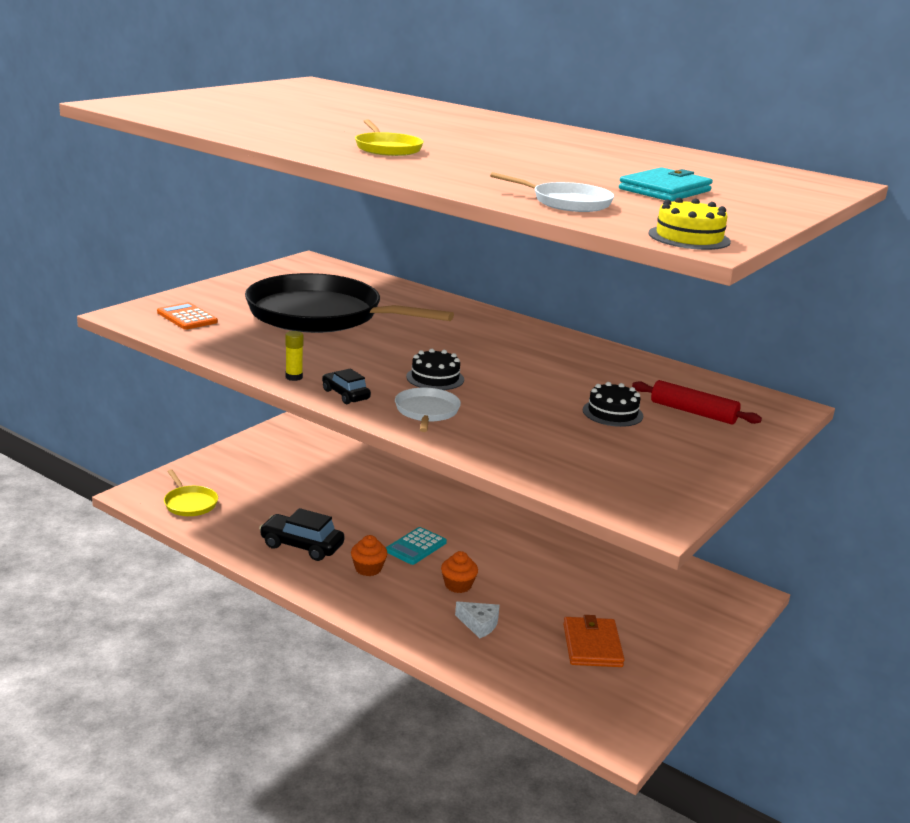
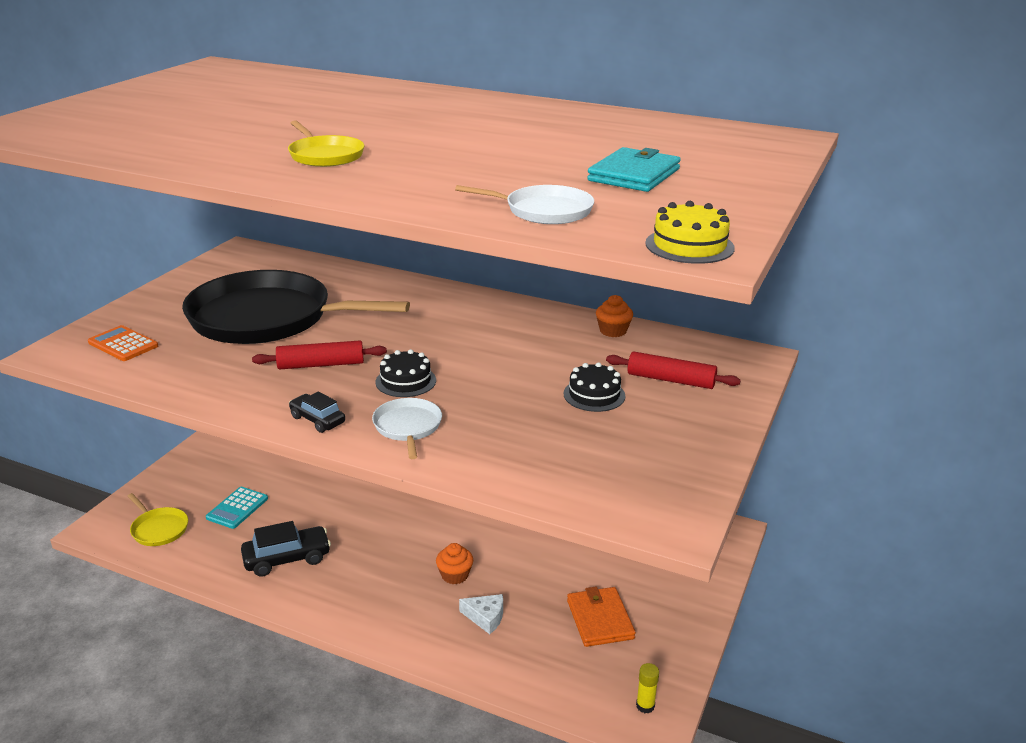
camera: 10 degrees left, 5 degrees up
black car [259,508,345,561] -> black car turned 150 degrees clockwise [241,521,331,577]
yellow glue stick [285,331,304,381] -> yellow glue stick moved to [636,663,659,713]
orange cupcake [351,535,388,576] -> orange cupcake moved to [596,295,633,337]
turquoise calculator [386,527,447,565] -> turquoise calculator moved to [206,487,268,529]
none -> red rolling pin [252,341,387,369]

